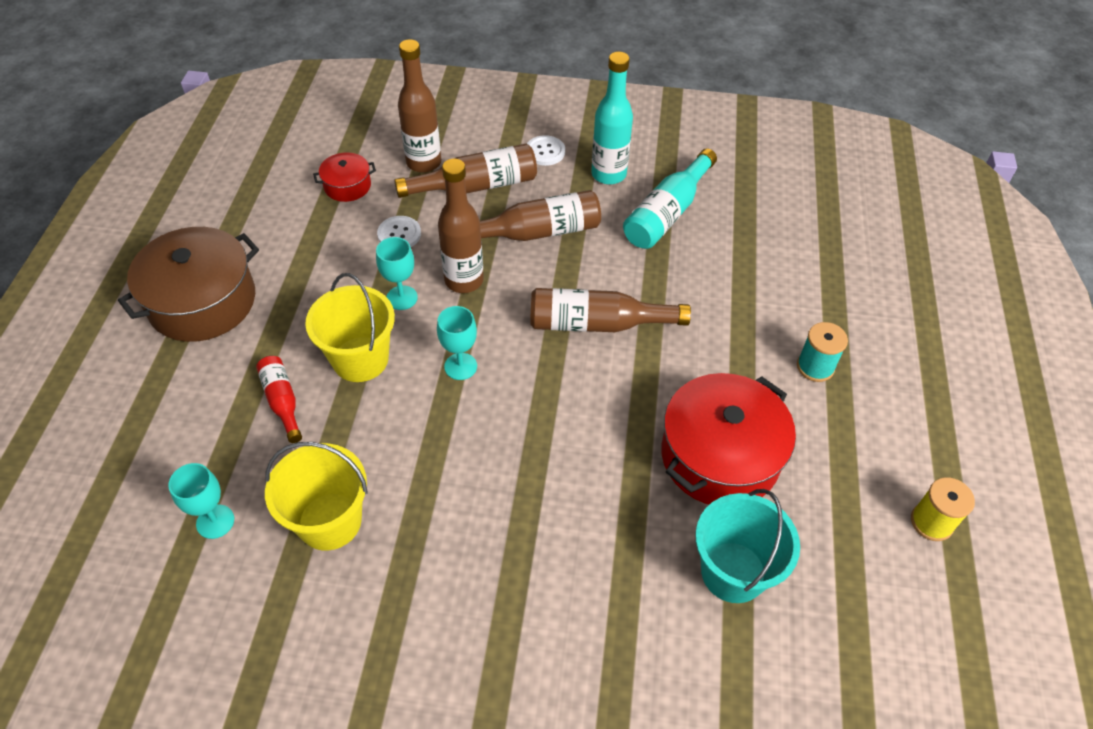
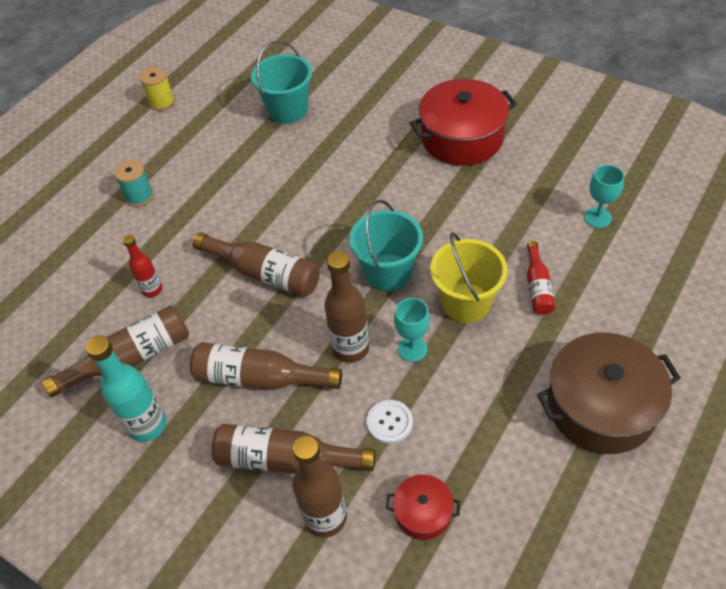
camera: 150 degrees left, 0 degrees up
yellow bucket [265,442,368,551] -> none
turquoise goblet [437,306,477,380] -> turquoise bucket [349,200,423,291]
white button [527,135,565,166] -> none
turquoise bottle [623,148,717,249] -> brown bottle [42,305,189,397]
red pot [661,373,796,505] -> red pot moved to [410,79,517,165]
none -> red bottle [123,235,162,297]

